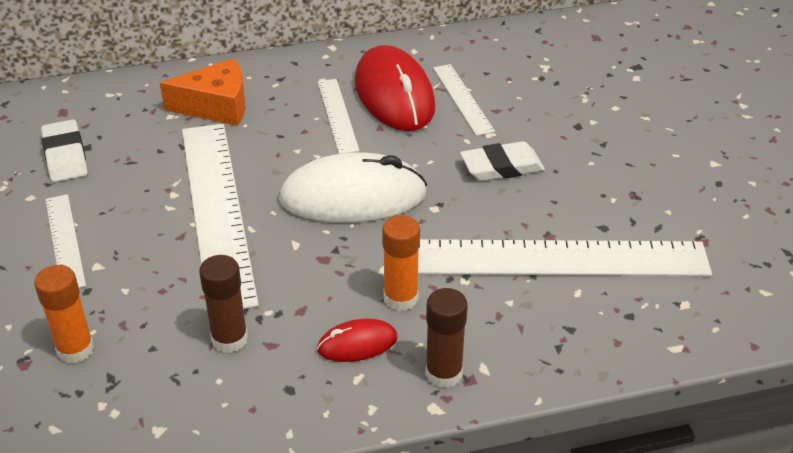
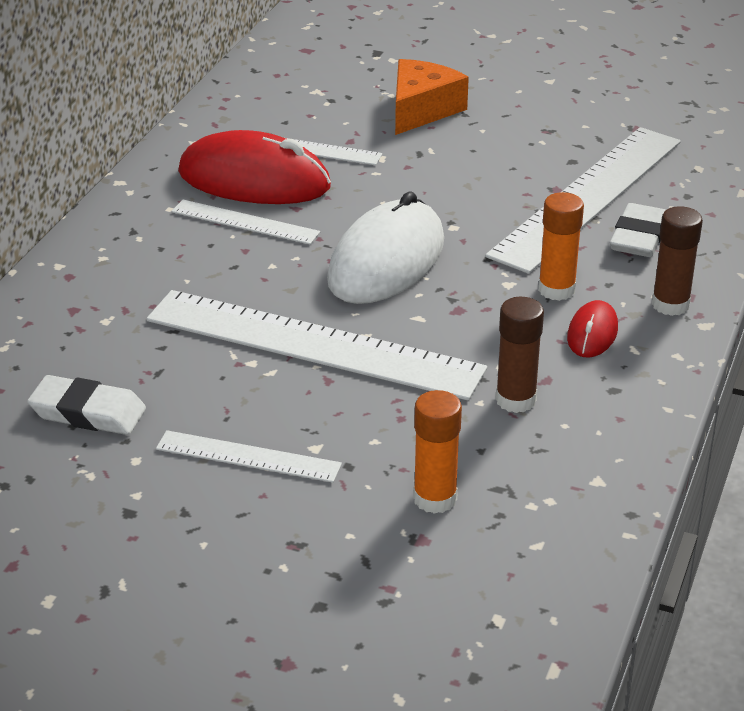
camera: 55 degrees left, 5 degrees down
orange cheese [160,58,245,126] -> orange cheese moved to [395,59,469,135]
white eraser [460,141,545,181] -> white eraser moved to [610,203,666,257]

